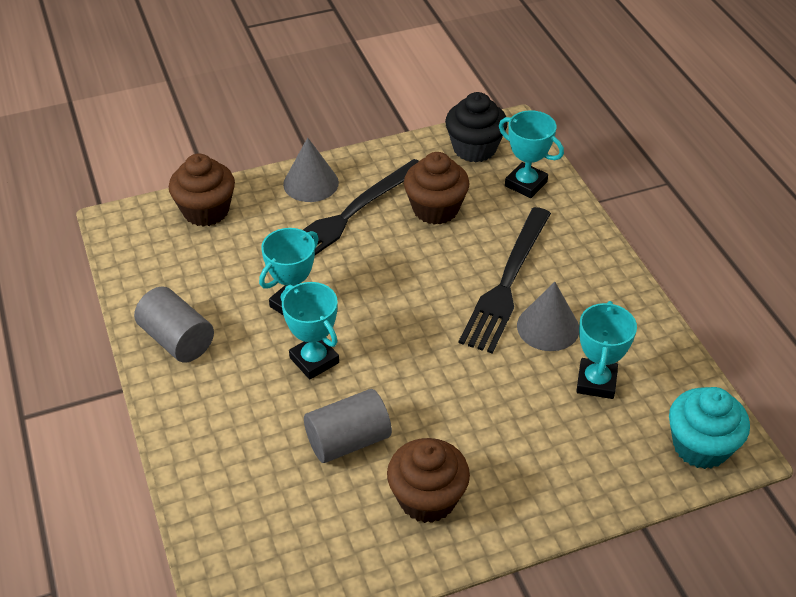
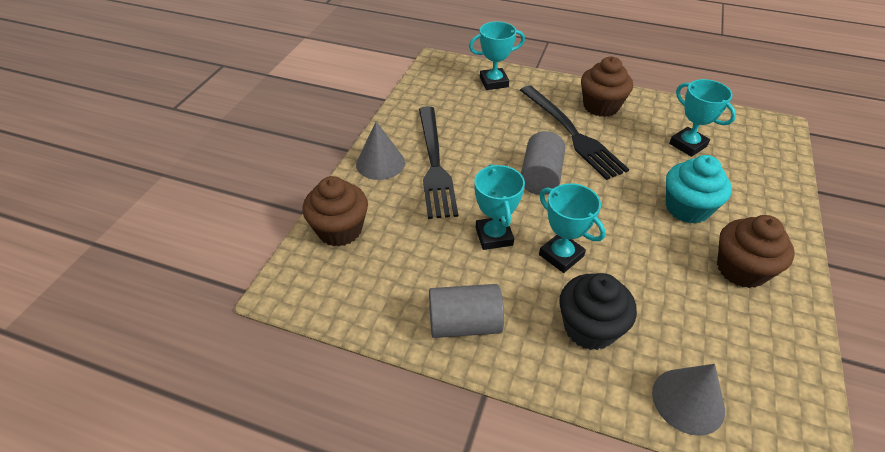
camera: 50 degrees left, 0 degrees up
turquoise trophy [282,282,339,379] -> turquoise trophy turned 45 degrees clockwise [539,183,606,273]
grey cylinder [304,389,392,463] -> grey cylinder moved to [521,131,565,195]
brown cupcake [404,152,469,225] -> brown cupcake moved to [581,57,633,117]
black cupcake [445,92,508,162] -> black cupcake moved to [559,273,637,350]
grey cone [517,282,579,351] -> grey cone moved to [652,364,725,436]
turquoise cupcake [669,387,750,469] -> turquoise cupcake moved to [666,155,732,224]

